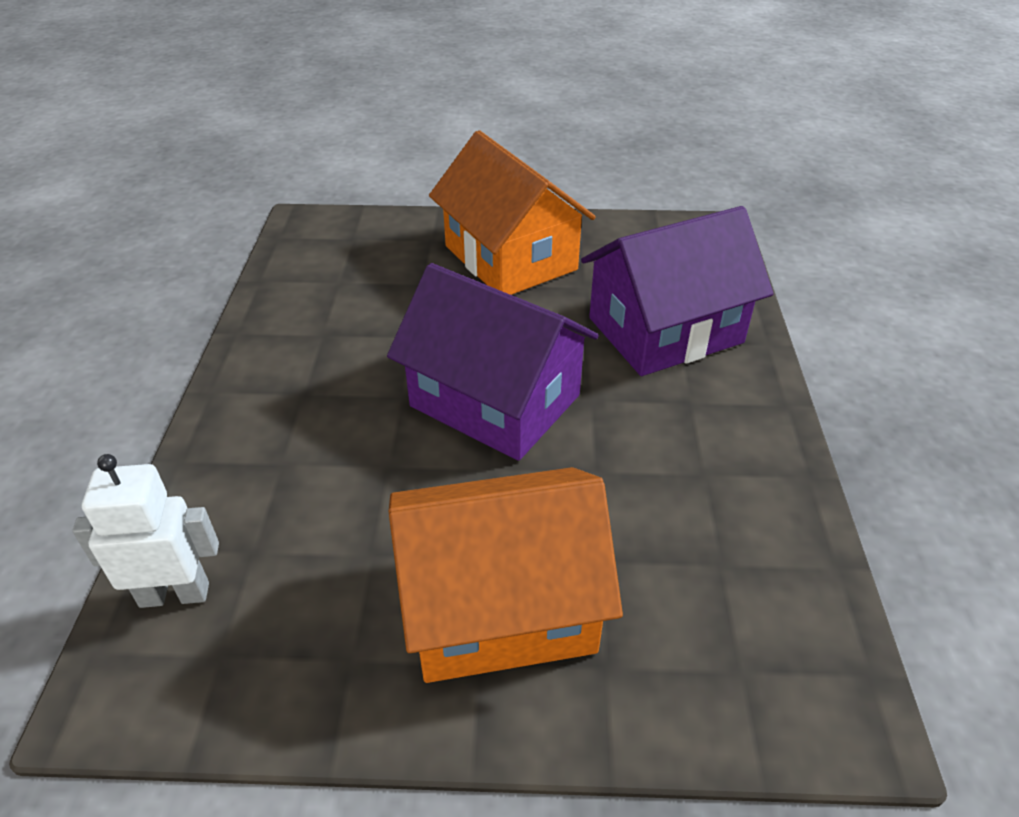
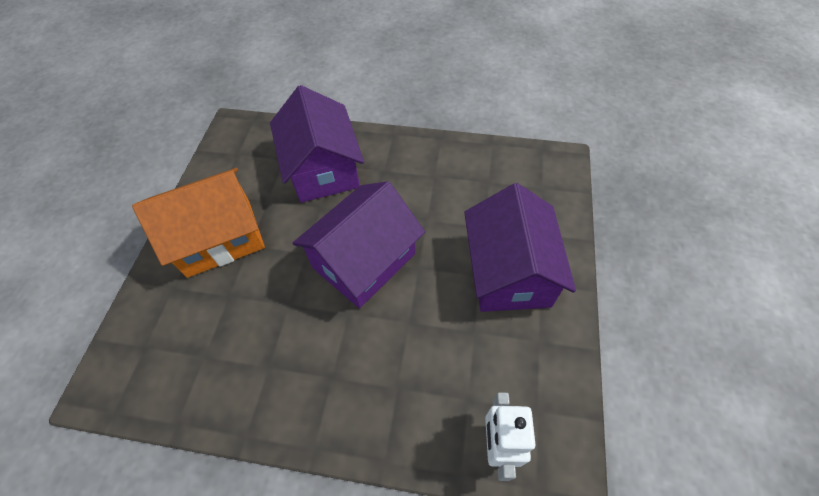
camera: 80 degrees left, 15 degrees up
orange house [388,467,623,683] -> purple house [464,183,576,312]

